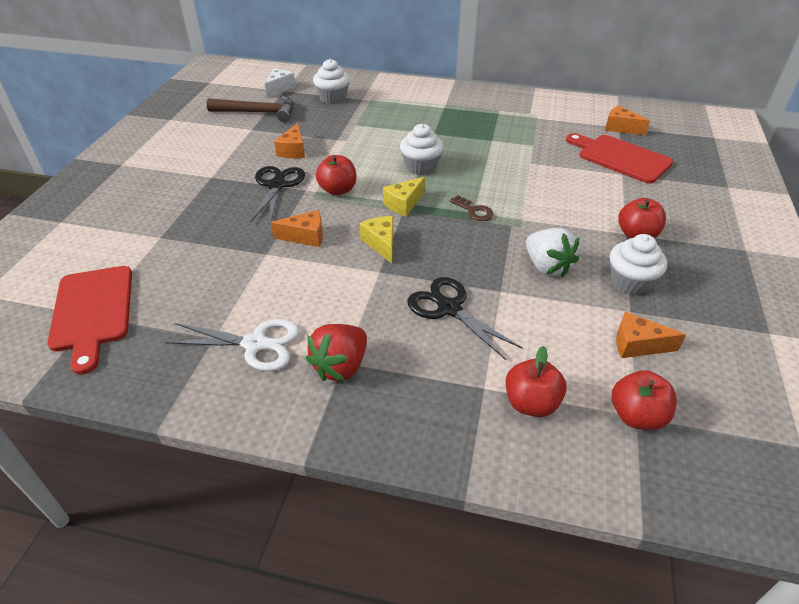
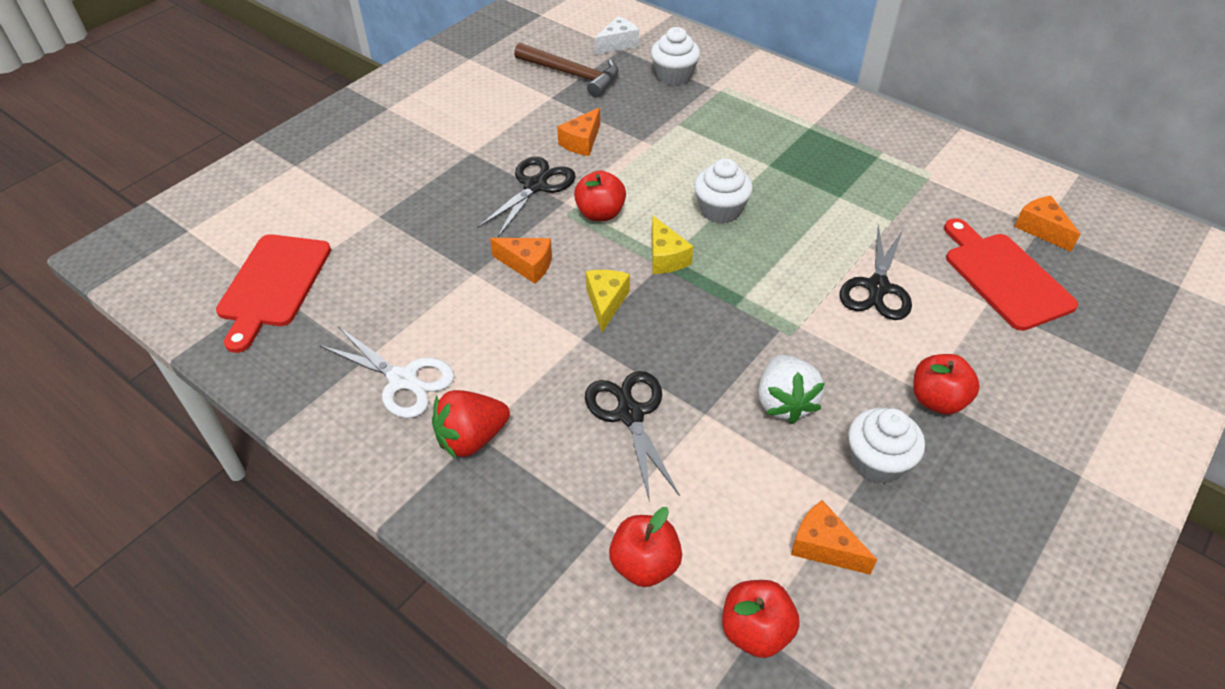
camera: 25 degrees right, 5 degrees up
yellow cheese [383,177,425,216] -> yellow cheese turned 90 degrees counterclockwise [652,215,694,274]
brown key [450,195,494,221] -> none
none -> black scissors [840,225,912,320]

